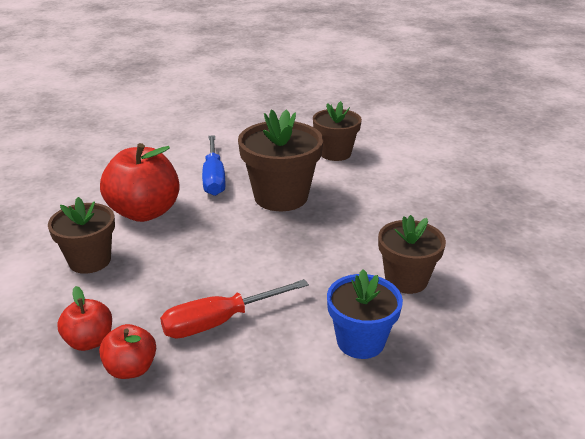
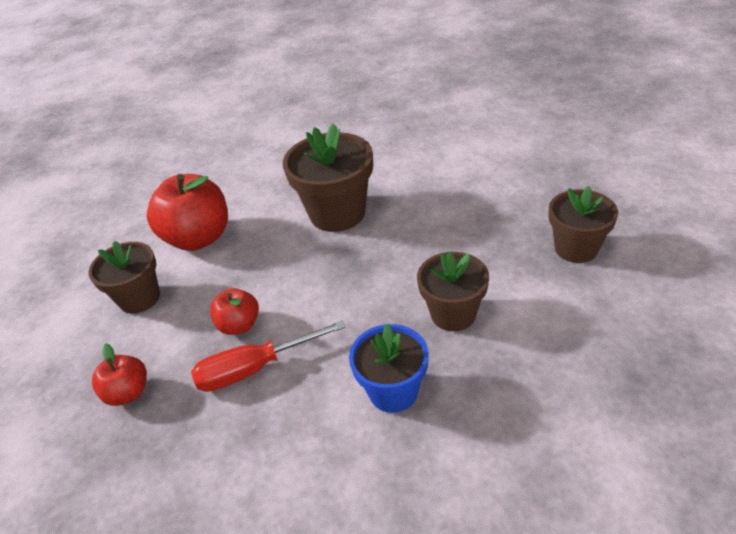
camera: 10 degrees right, 10 degrees up
red apple [99,324,156,379] -> red apple moved to [210,288,259,335]
blue screwdriver [202,135,226,196] -> none
brown flower pot [313,101,362,161] -> brown flower pot moved to [549,186,618,263]

